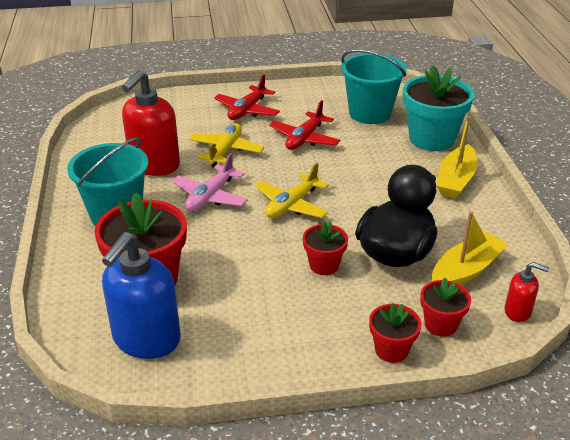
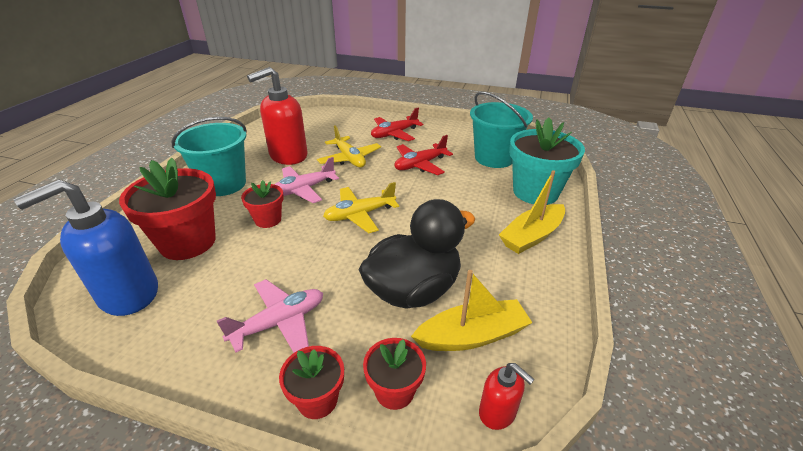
camera: 25 degrees right, 0 degrees up
yellow plane [189,123,264,167] -> yellow plane turned 105 degrees clockwise [317,126,381,167]
red flower pot [303,221,348,275] -> red flower pot moved to [241,180,284,228]
none -> pink plane [217,279,323,353]

